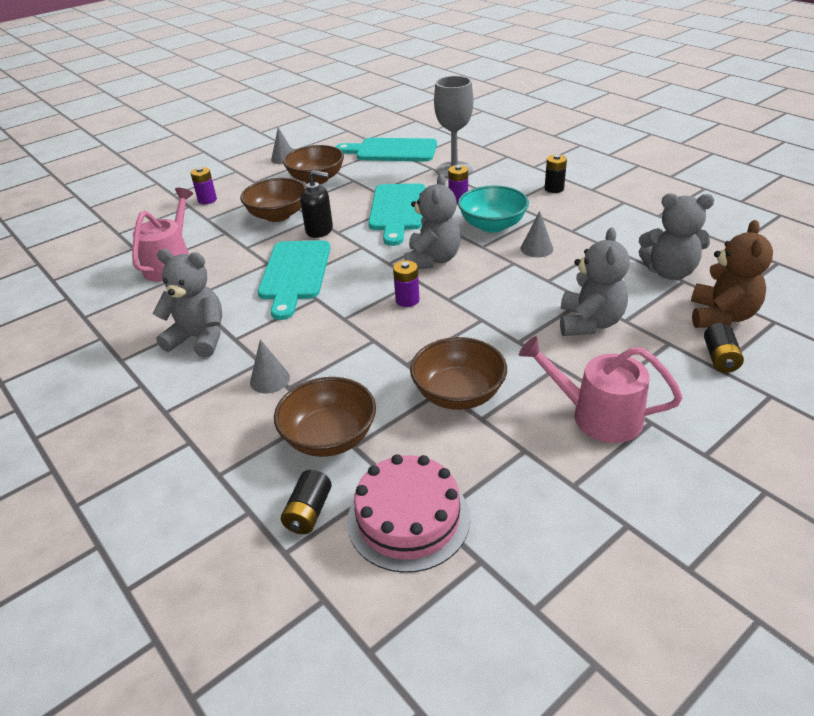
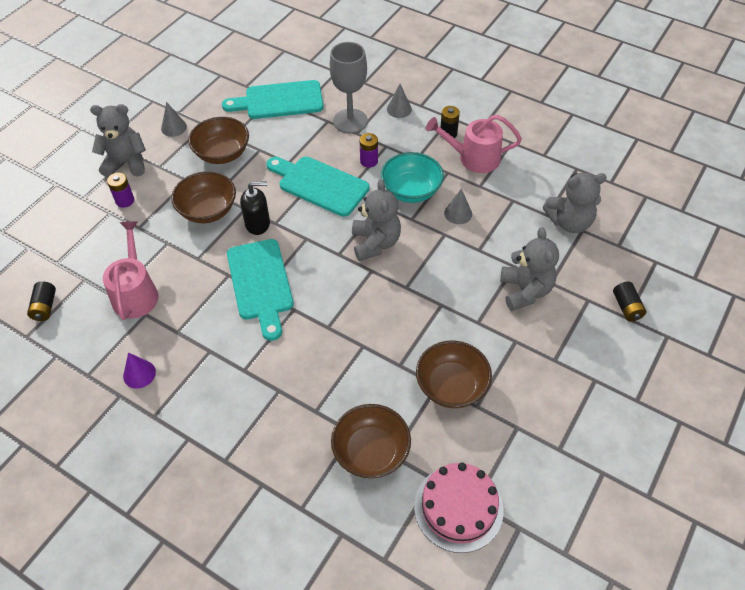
camera: 20 degrees left, 15 degrees up
grey teddy bear [152,249,222,357] -> grey teddy bear moved to [90,104,146,177]
grey cone [250,339,290,394] -> grey cone moved to [387,84,412,118]
black battery [281,470,332,534] -> black battery moved to [27,281,56,321]
turquoise cutting board [368,183,426,246] -> turquoise cutting board turned 135 degrees clockwise [266,157,369,217]
purple battery [393,260,419,307] -> none
pink watering can [519,336,683,443] -> pink watering can moved to [426,115,522,173]
brown teddy bear [691,220,773,328] -> none
none -> purple cone [123,352,156,389]

